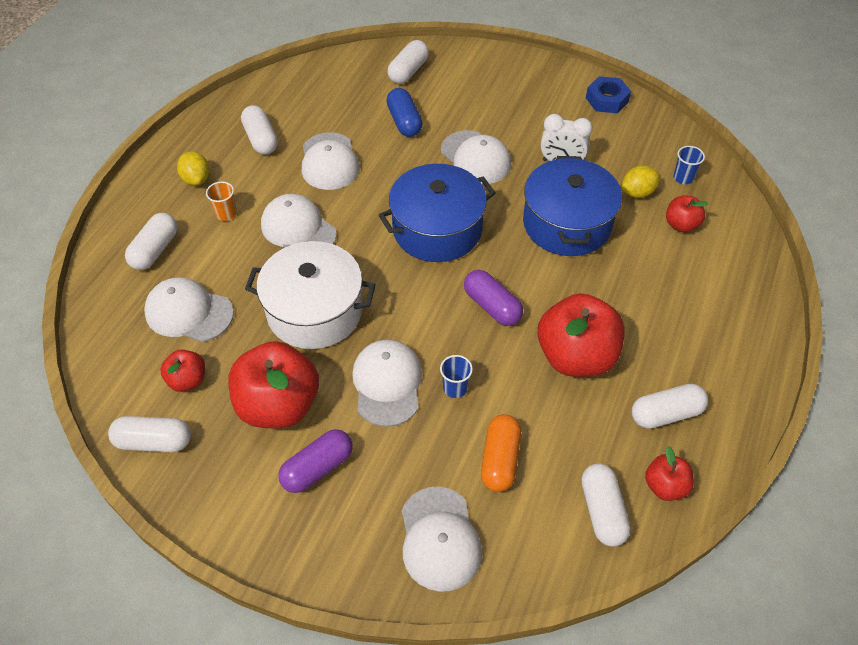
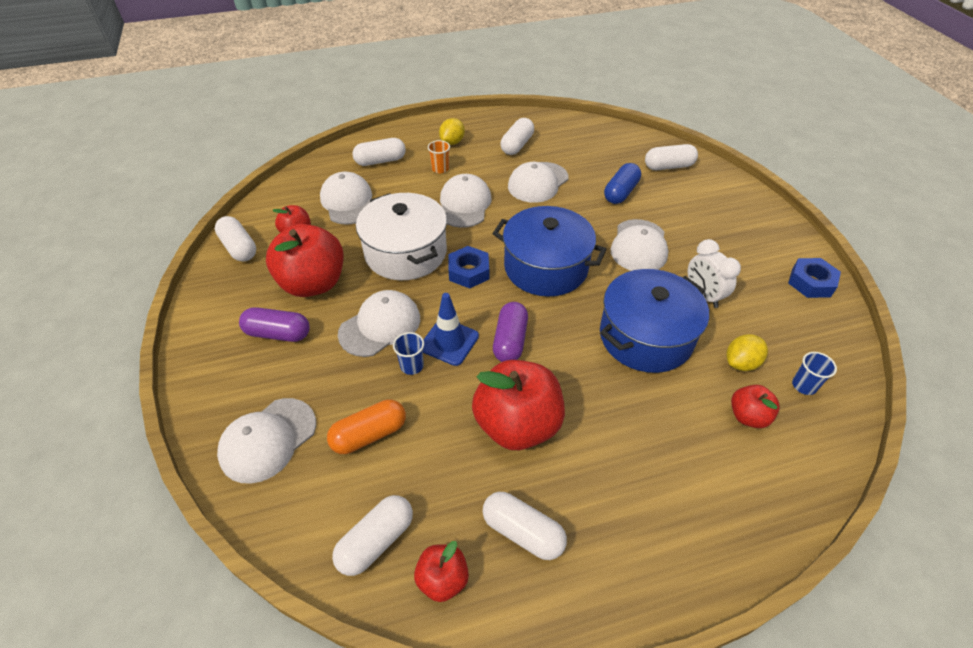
camera: 50 degrees right, 5 degrees down
yellow lemon [621,166,661,198] -> yellow lemon turned 60 degrees counterclockwise [726,334,768,371]
none -> blue traffic cone [423,293,479,366]
none -> blue nut [448,246,489,288]

